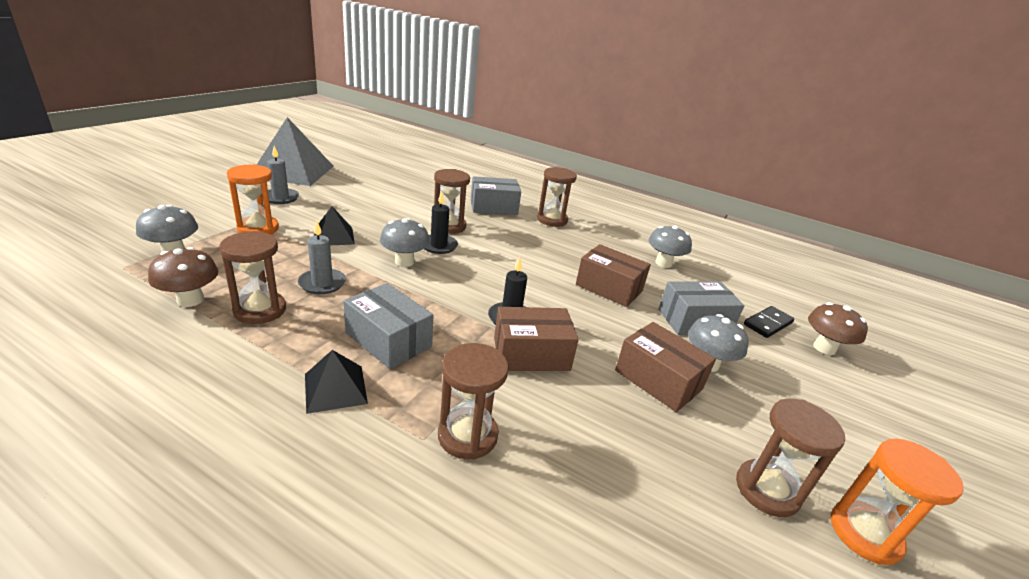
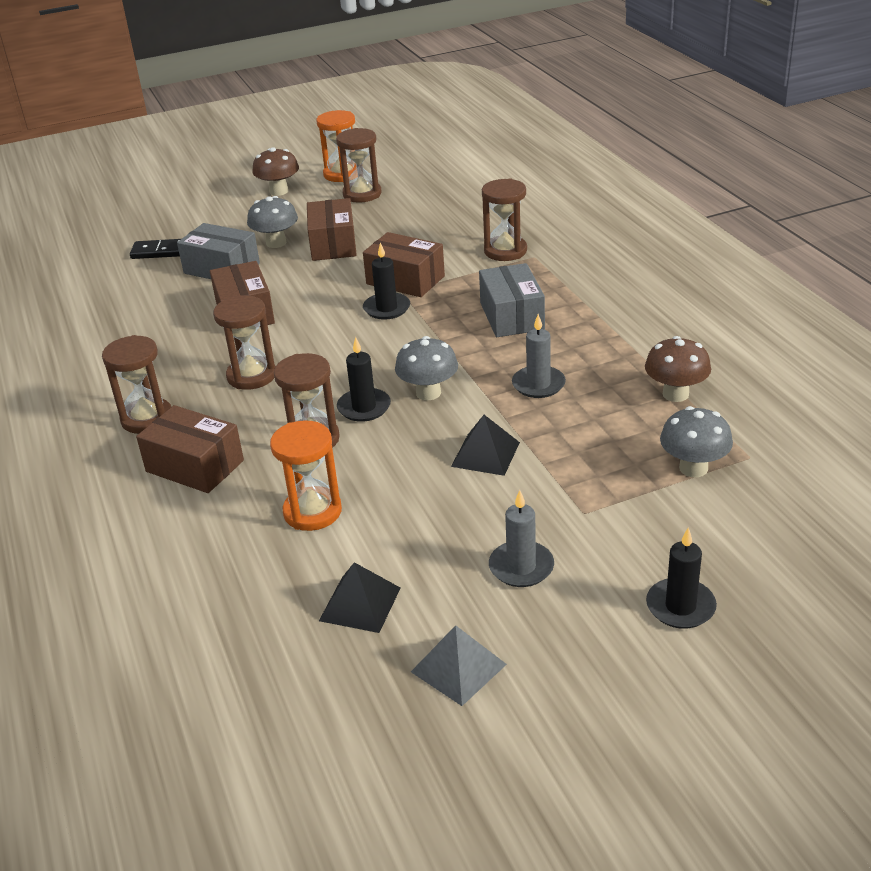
camera: 135 degrees left, 5 degrees up
brown hourglass [219,231,286,324] -> brown hourglass moved to [213,295,276,390]
orange hourglass [227,164,279,234] -> orange hourglass moved to [270,421,342,531]
grey pyramid [257,117,334,186] -> grey pyramid [411,625,507,706], size x0.49
black pyramid [305,350,368,414] -> black pyramid moved to [319,562,400,633]
grey box [471,176,521,215] -> brown box [136,405,244,493]
grey mushroom [648,225,692,268] -> none
brown mushroom [808,302,868,355] -> brown mushroom moved to [252,147,299,196]
none -> black candle [646,528,717,629]

